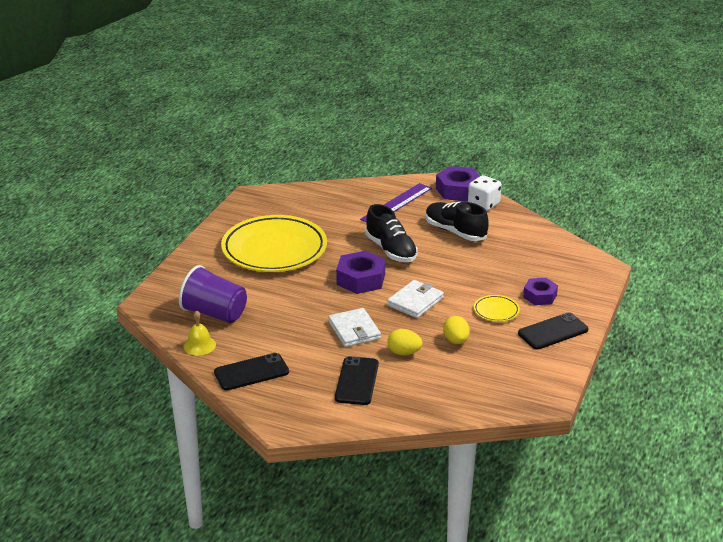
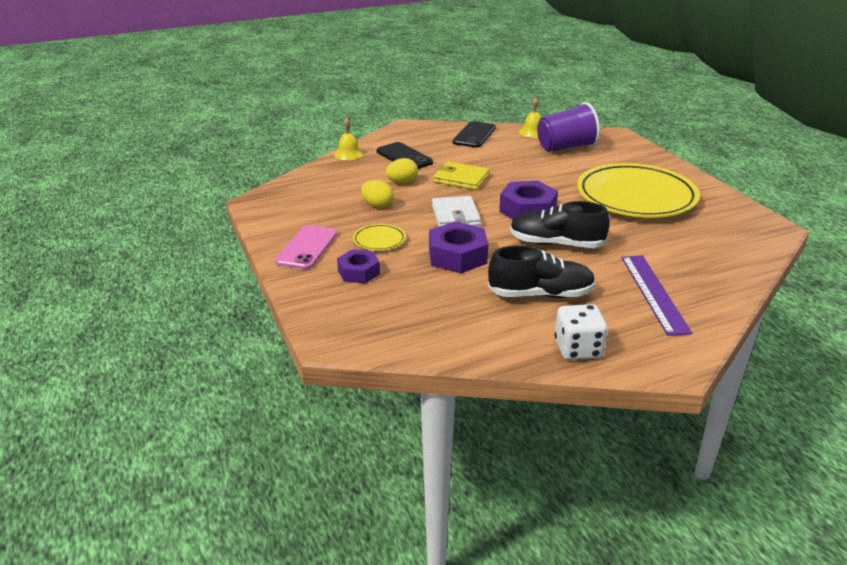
camera: 135 degrees right, 0 degrees up
white wallet [328,308,381,347] -> yellow wallet [433,161,489,190]
purple nut [436,166,480,202] -> purple nut moved to [429,221,488,273]
black phone [518,312,589,349] -> pink phone [275,225,337,269]
none -> yellow bell [334,118,363,160]

